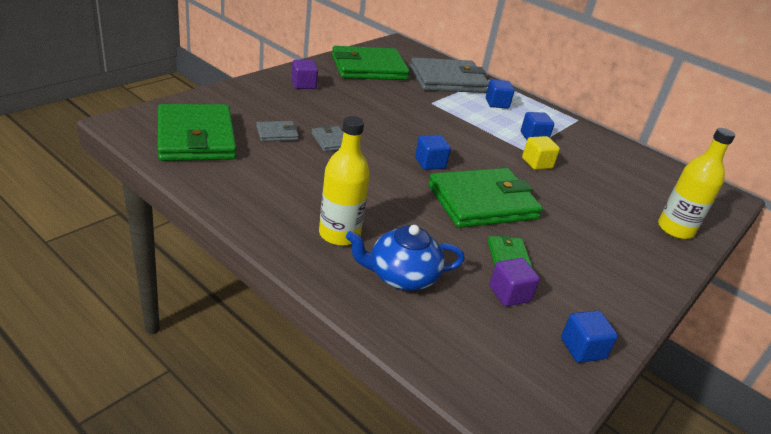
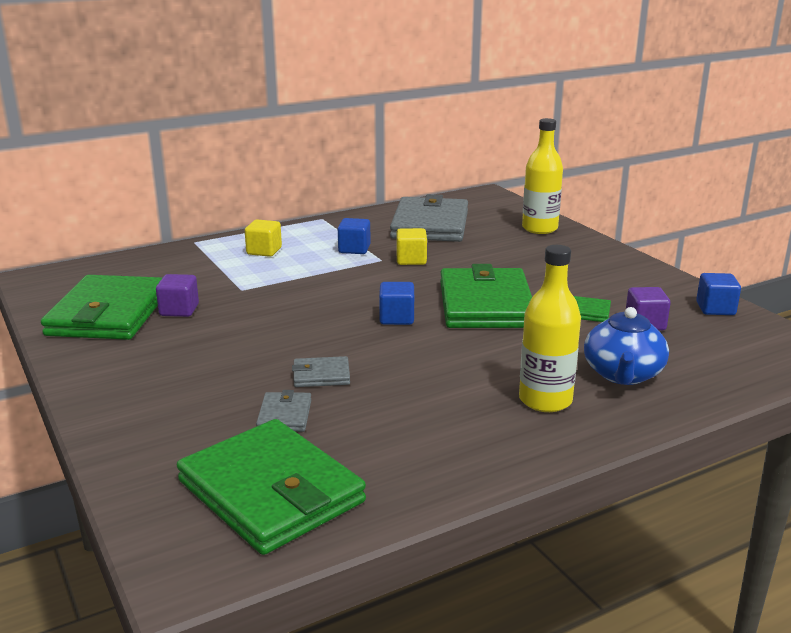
camera: 65 degrees left, 10 degrees down
green wallet [157,104,237,161] -> green wallet turned 45 degrees clockwise [177,419,366,555]
purple cube [291,60,318,89] -> purple cube moved to [156,274,199,317]
grey wallet [410,58,489,93] -> grey wallet moved to [390,194,468,242]
blue cube [486,79,514,109] -> yellow cube [245,219,282,257]

